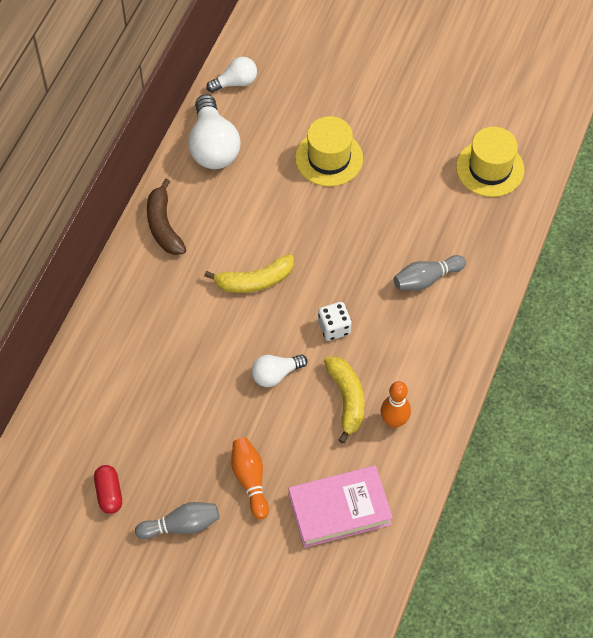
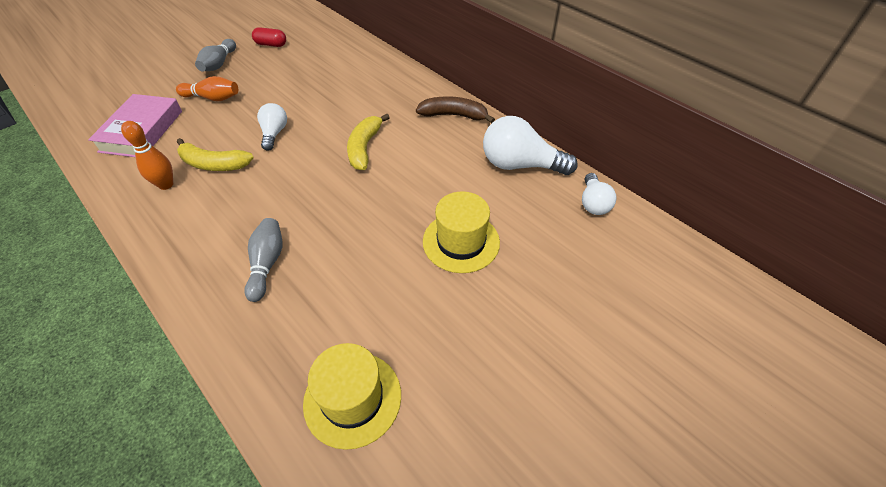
camera: 115 degrees right, 10 degrees down
white dice [318,302,352,341] -> none

